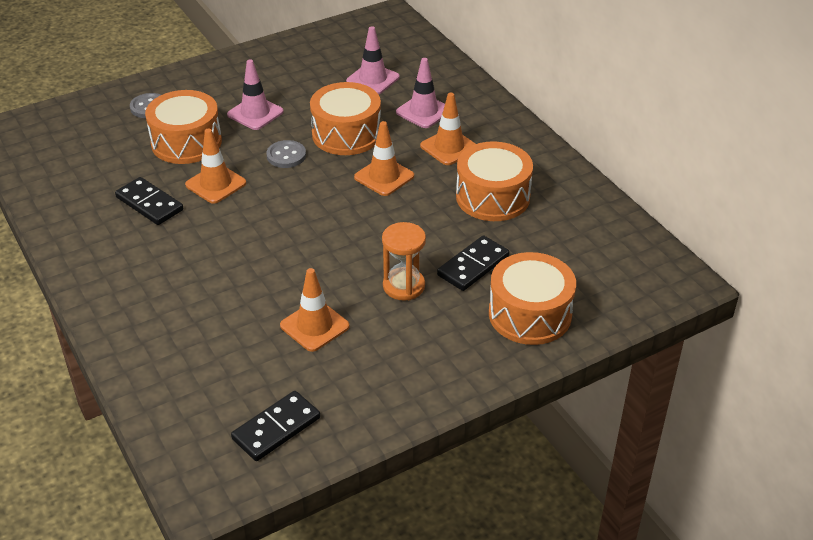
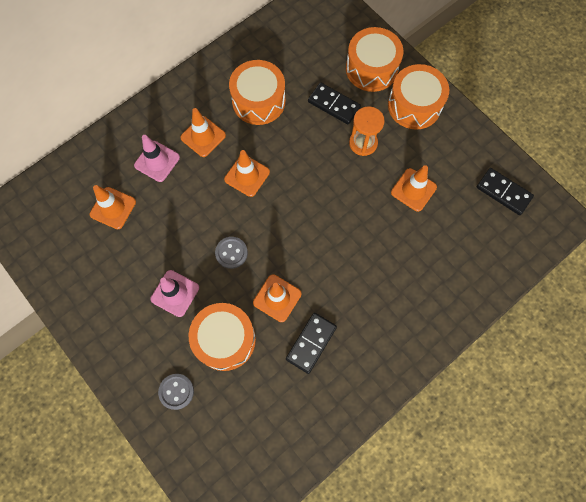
camera: 100 degrees left, 30 degrees up
orange drum [310,82,381,155] -> orange drum moved to [388,64,449,129]
pink traffic cone [346,26,400,94] -> orange traffic cone [90,185,136,229]

